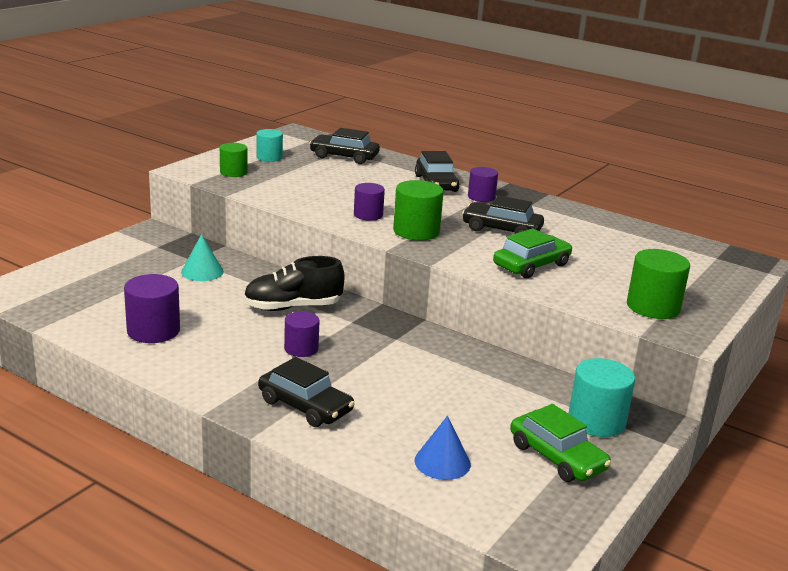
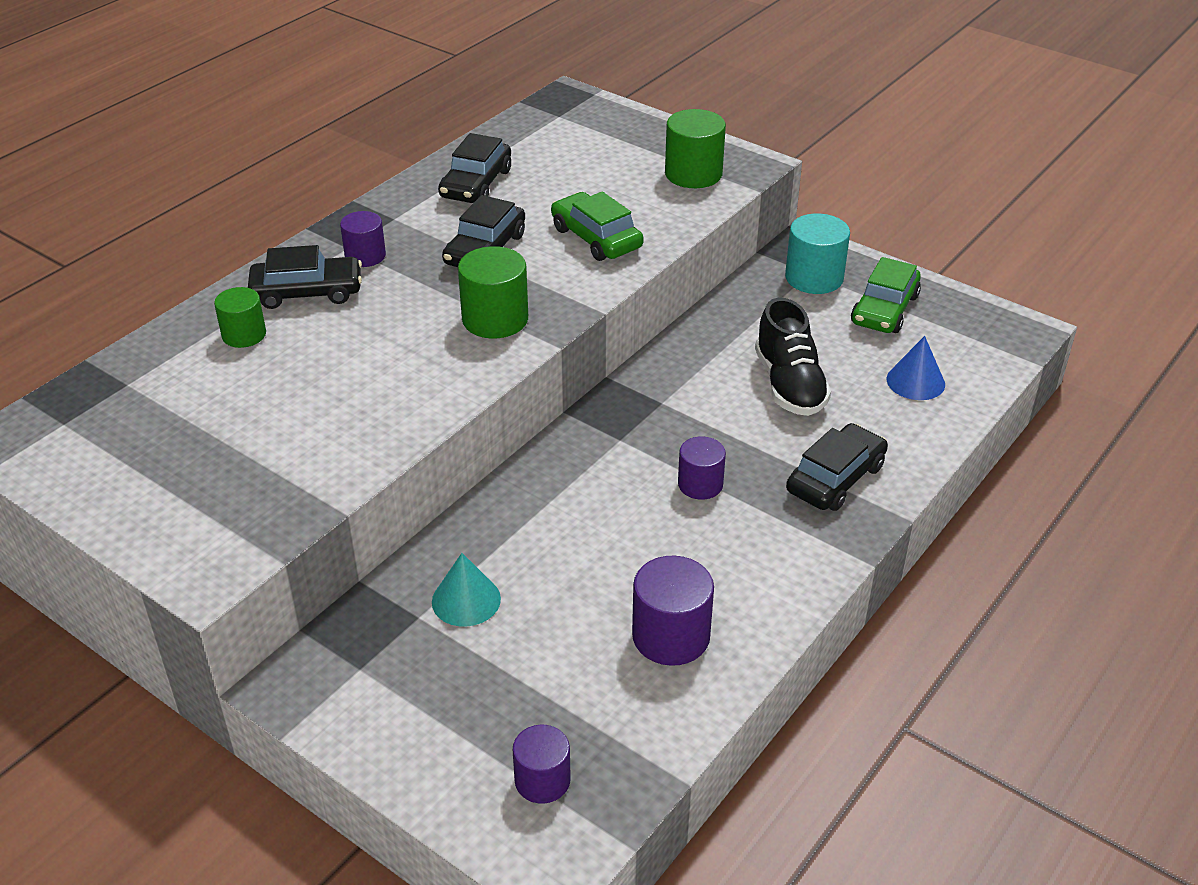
camera: 85 degrees left, 15 degrees up
green cylinder [220,143,247,177] -> green cylinder moved to [214,287,266,348]
black shoe [243,256,344,311] -> black shoe moved to [755,298,831,416]
turquoise cylinder [256,129,283,162] -> none
black car [309,128,380,164] -> black car moved to [438,133,511,203]
purple cylinder [354,183,385,221] -> purple cylinder moved to [513,725,571,804]
green car [510,404,611,482] -> green car turned 150 degrees clockwise [851,257,921,333]

